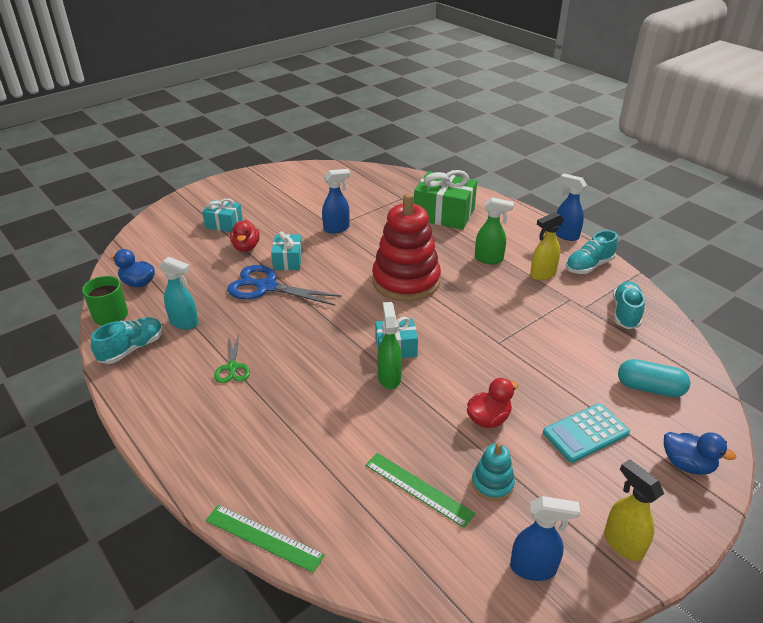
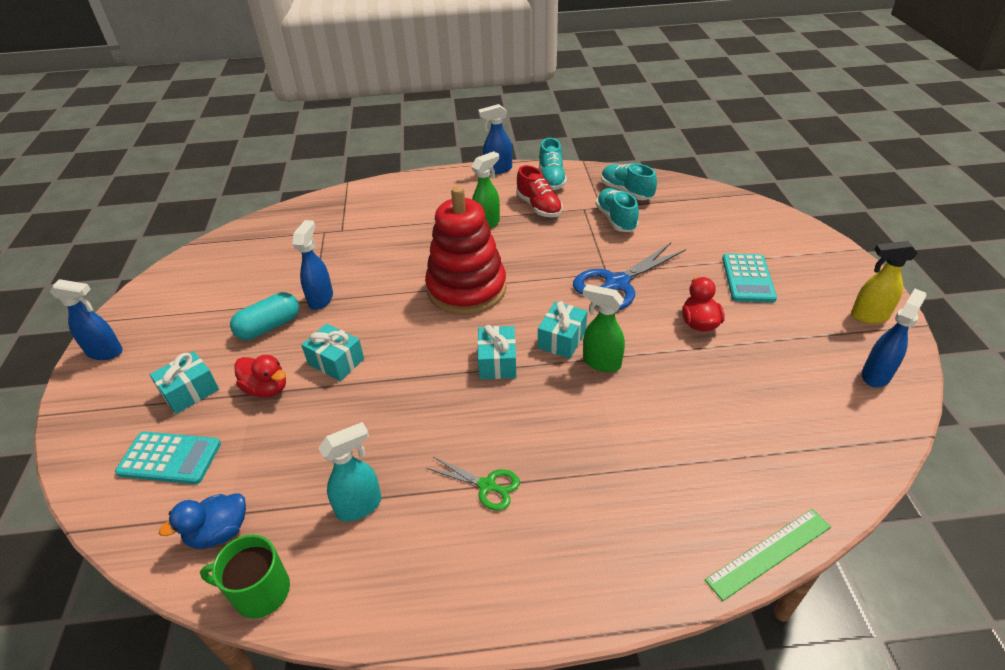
camera: 55 degrees left, 5 degrees up
turquoise shoe [91,317,163,364] -> turquoise shoe moved to [596,188,639,232]
blue scissors [227,265,342,306] -> blue scissors moved to [573,243,686,310]
green ruler [366,453,475,528] -> none
green gift [414,170,477,230] -> none
turquoise stacking toy [472,442,515,501] -> none
yellow spray bottle [530,212,564,281] -> red shoe [516,165,563,217]
turquoise capsule [618,359,690,397] -> turquoise capsule moved to [230,292,299,340]
blue duck [664,432,736,475] -> none
none -> blue spray bottle [50,279,123,360]
none -> turquoise calculator [115,432,221,484]
none -> turquoise gift [477,325,516,379]

